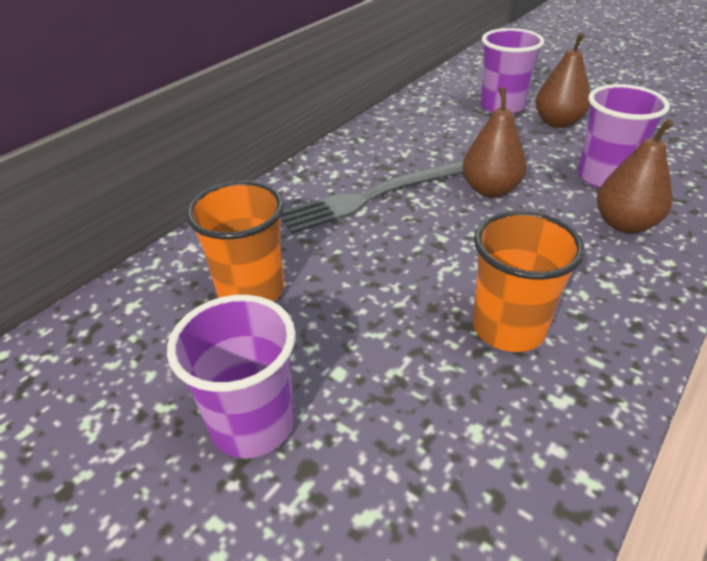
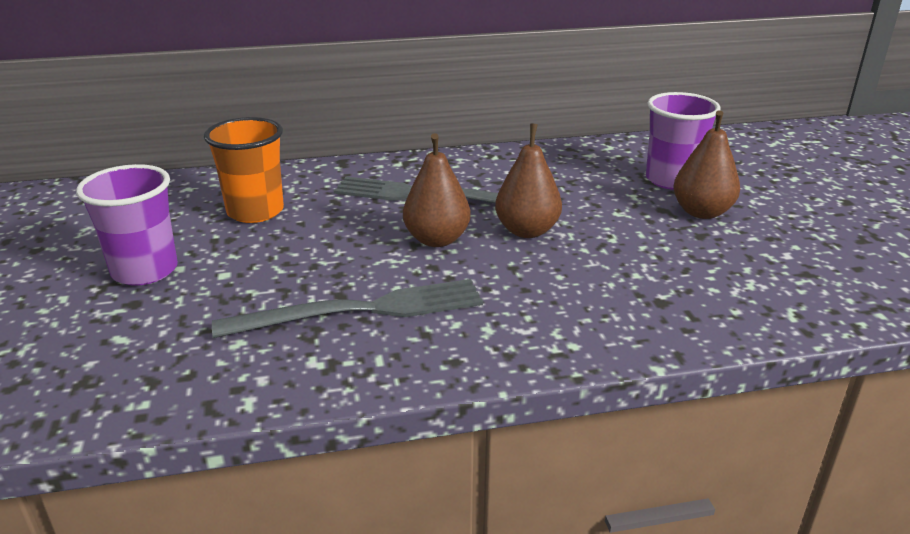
camera: 40 degrees right, 10 degrees down
orange cup [473,210,585,352] -> grey fork [212,279,483,338]
purple cup [578,84,670,188] -> none
brown pear [597,119,674,233] -> brown pear moved to [403,133,471,247]

